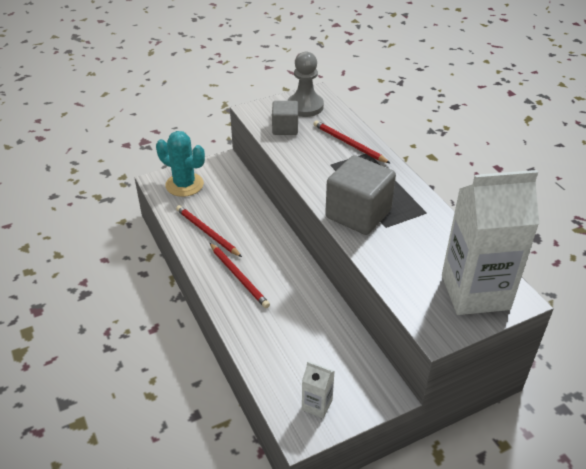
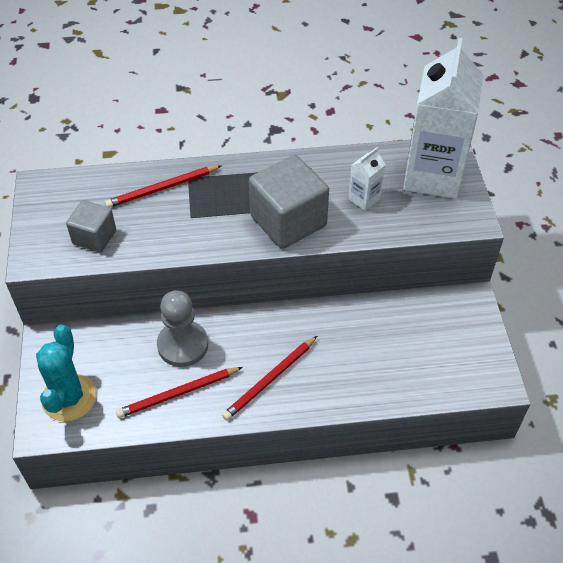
camera: 70 degrees left, 10 degrees up
turquoise cactus [156,131,205,197] -> turquoise cactus turned 45 degrees counterclockwise [36,325,97,422]
red pencil [210,243,270,308] -> red pencil turned 150 degrees clockwise [222,336,317,420]
grey pawn [287,52,324,117] -> grey pawn moved to [157,290,208,367]
white carton [302,361,334,418] -> white carton moved to [348,147,385,211]

